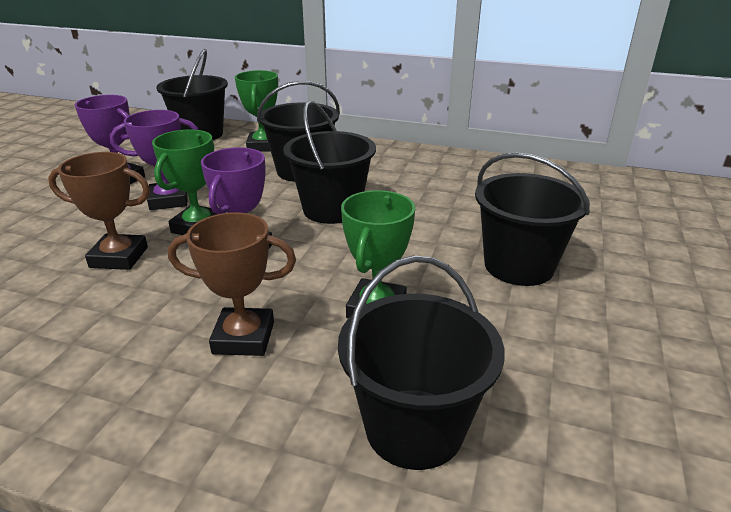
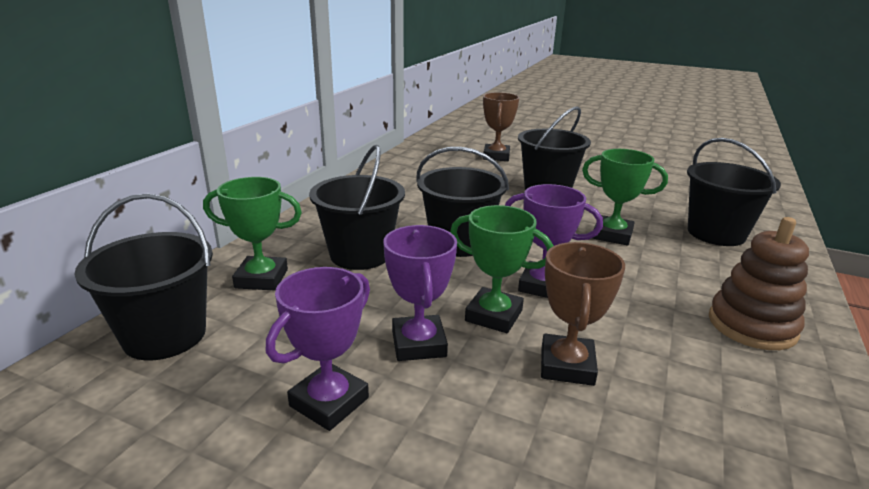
camera: 85 degrees left, 5 degrees down
brown trophy [168,212,296,356] -> brown trophy moved to [483,92,519,161]
none -> brown stacking toy [709,217,809,350]

